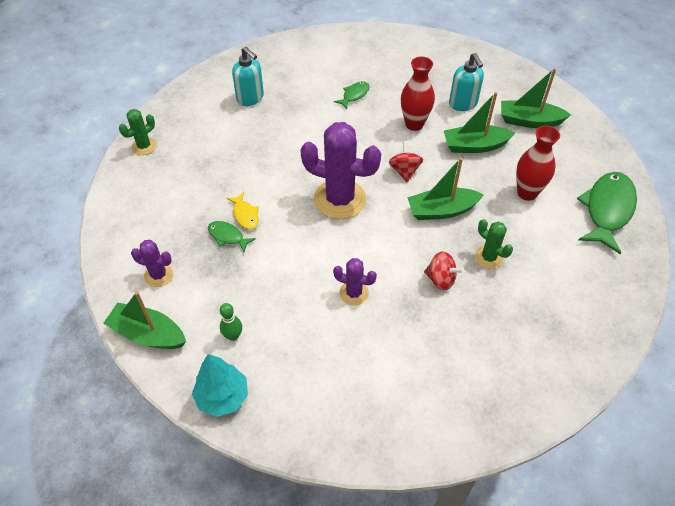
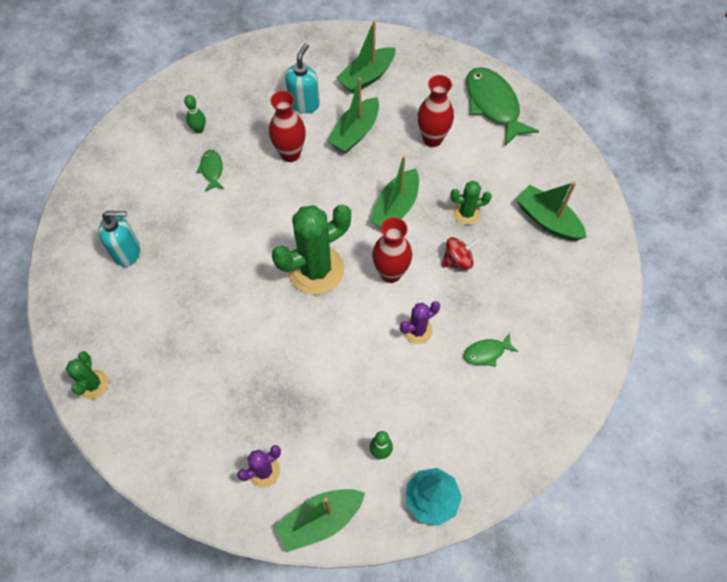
camera: 50 degrees left, 10 degrees up
green fish [208,221,256,252] -> green fish moved to [463,333,518,367]
yellow fish [226,192,259,230] -> none
purple cactus [300,122,381,219] -> green cactus [272,204,351,295]
red spinning top [389,141,423,182] -> none
turquoise soap dispenser [449,53,484,111] -> turquoise soap dispenser turned 90 degrees counterclockwise [285,43,320,113]
none -> green bowling pin [184,95,206,133]
none -> red vase [372,217,412,283]
none -> green boat [516,182,587,241]

